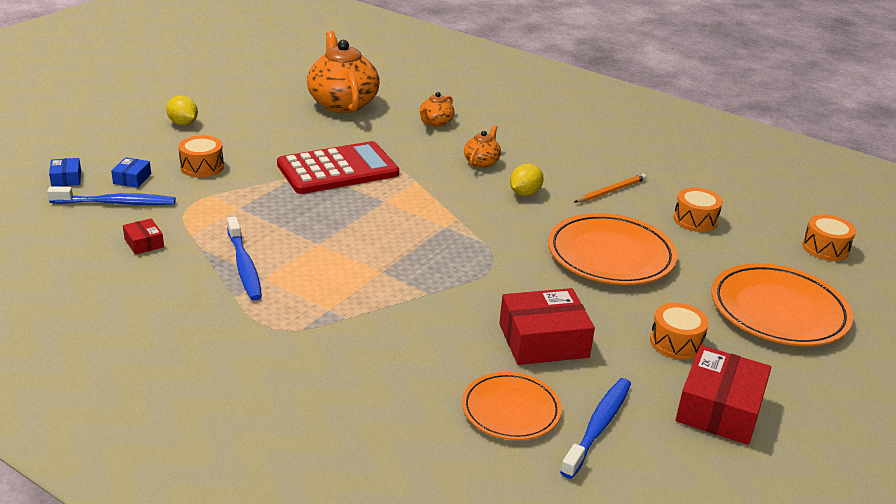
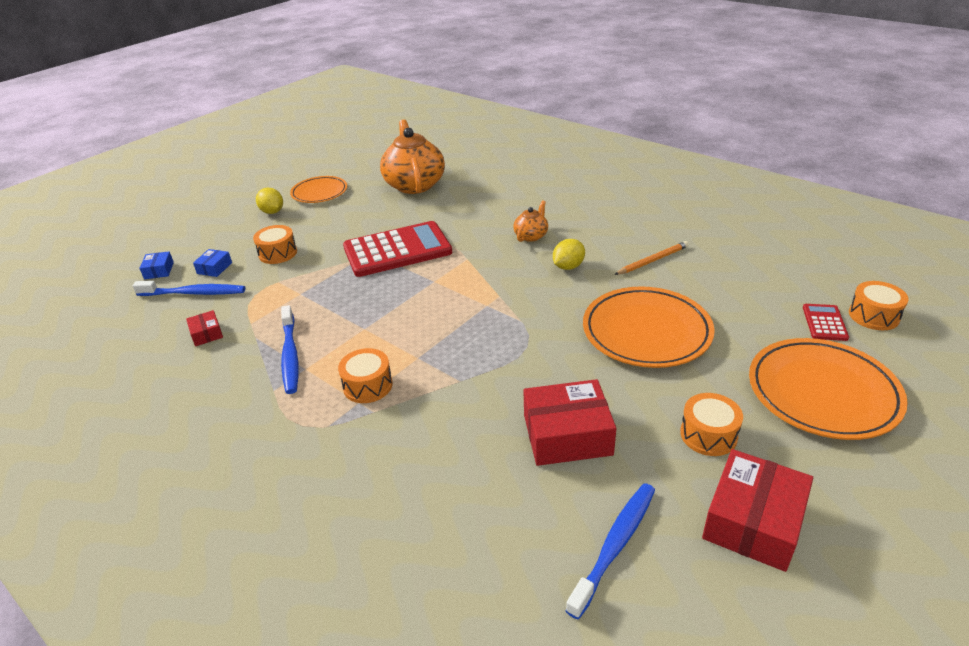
camera: 10 degrees right, 5 degrees up
orange teapot [420,92,454,127] -> none
orange plate [462,372,562,440] -> orange plate moved to [290,176,347,203]
orange drum [673,188,723,232] -> orange drum moved to [338,348,393,403]
none -> red calculator [803,304,849,341]

